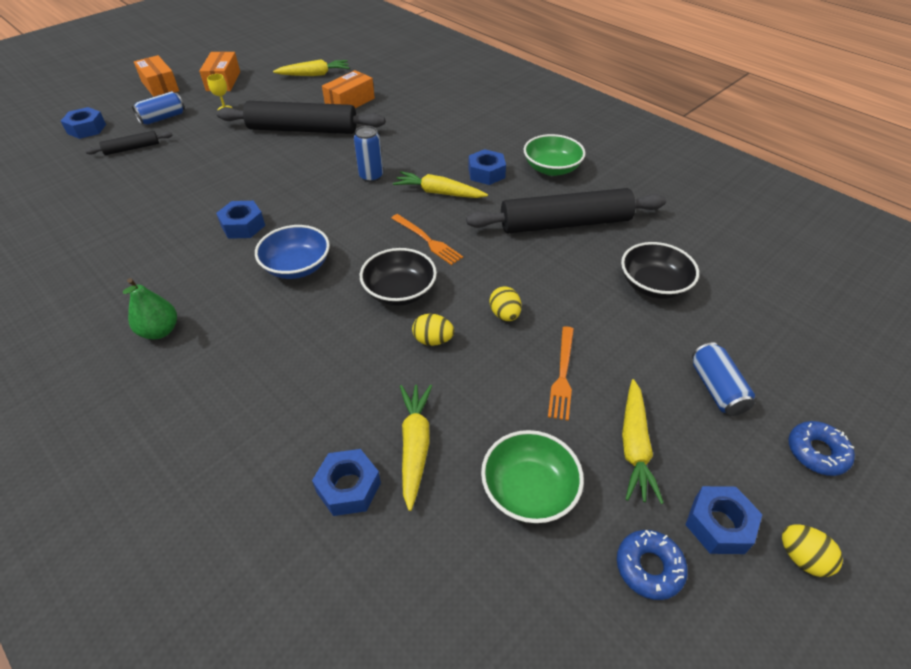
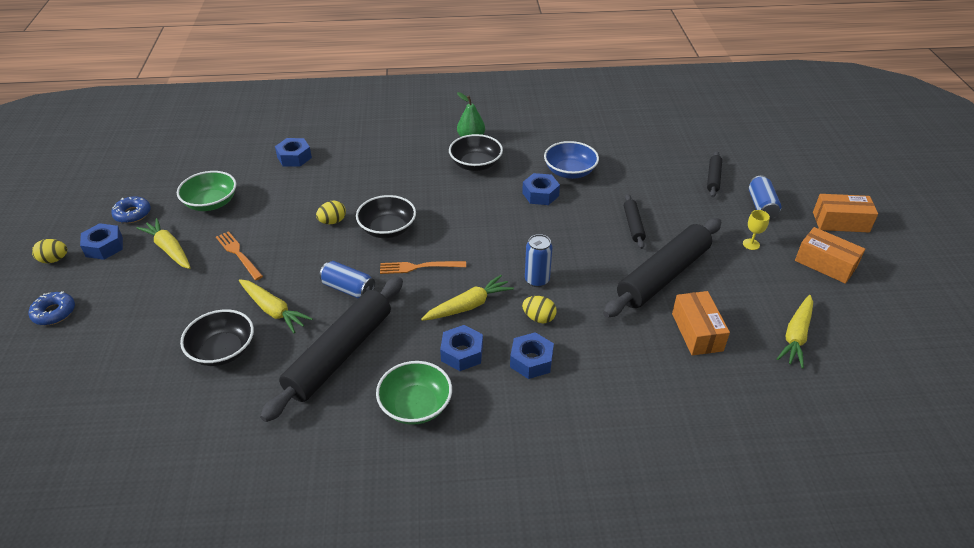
camera: 130 degrees right, 5 degrees down
blue nut [61,107,106,139] -> blue nut moved to [510,332,554,379]
blue bowl [255,225,330,279] -> blue bowl moved to [544,141,599,179]
yellow carrot [400,384,432,511] -> yellow carrot moved to [239,279,313,333]
yellow egg [490,286,521,321] -> yellow egg moved to [522,296,557,323]
blue can [692,342,755,416] -> blue can moved to [320,261,375,299]
none -> black bowl [449,134,503,171]
none -> black rolling pin [624,194,646,249]

